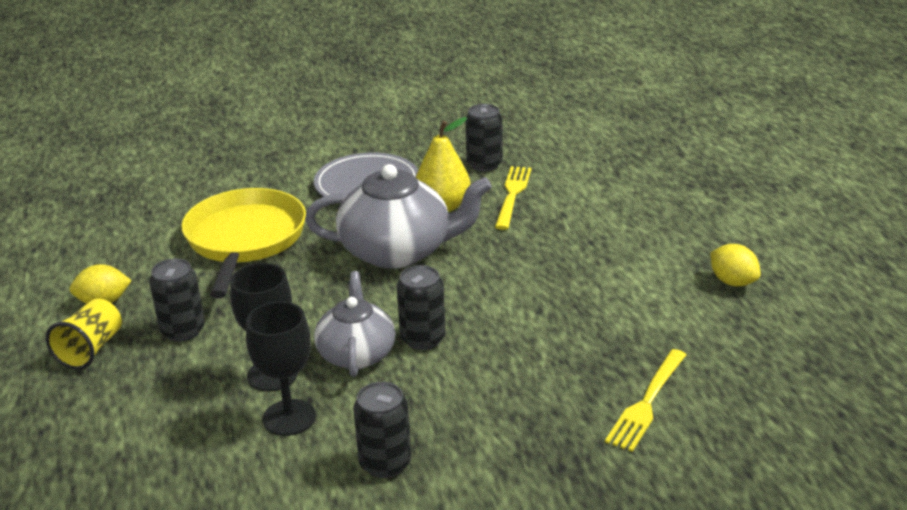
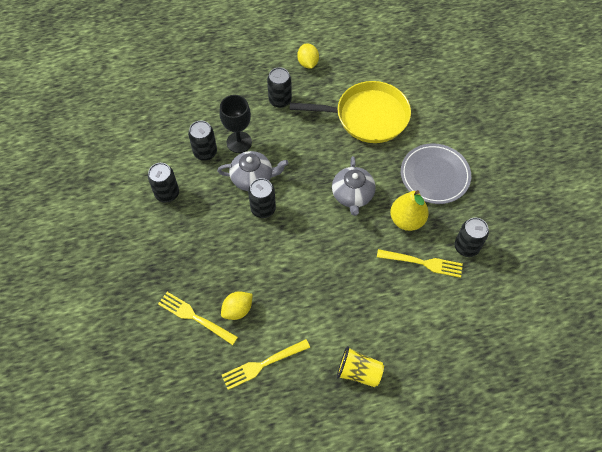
camera: 90 degrees right, 30 degrees up
yellow cup [46,299,122,370] -> yellow cup moved to [337,346,384,387]
black goblet [246,301,316,436] -> black can [188,121,217,161]
grey teapot [305,164,492,269] -> grey teapot [332,156,376,216], size x0.63
yellow lemon [710,244,761,286] -> yellow lemon moved to [221,291,253,320]
none -> yellow fork [222,339,310,390]

